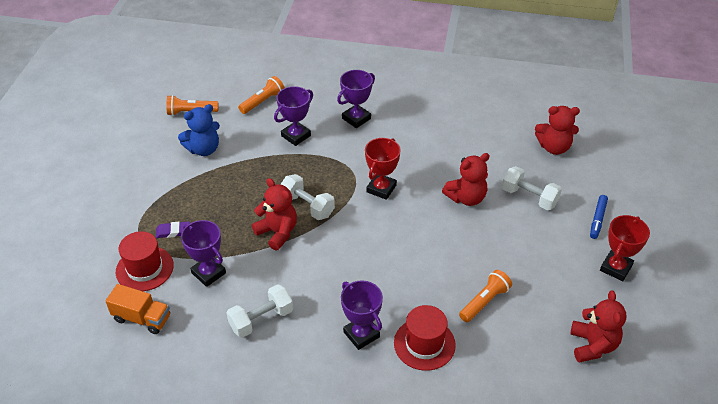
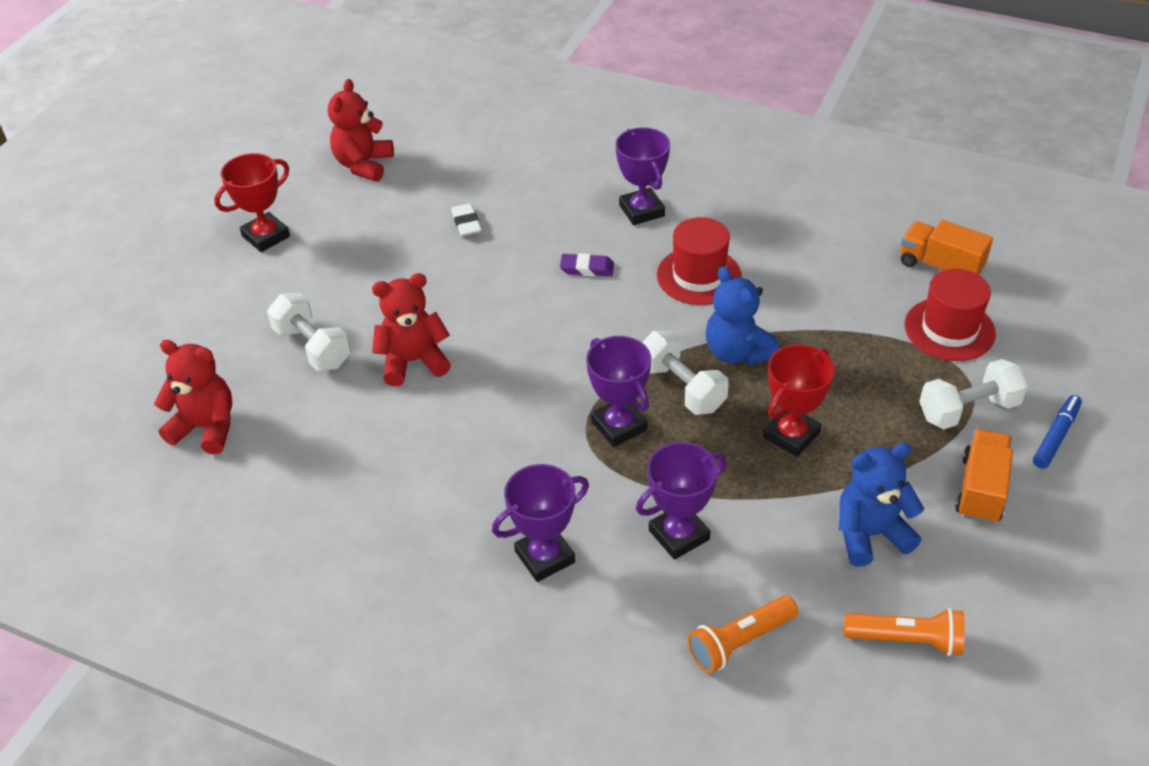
camera: 165 degrees left, 0 degrees up
purple eraser [156,221,190,238] -> purple eraser moved to [560,253,614,276]
purple trophy [181,220,226,287] -> purple trophy moved to [586,336,651,447]
white dumbbell [227,284,293,338] -> white dumbbell moved to [919,359,1028,429]
red teddy bear [252,178,297,250] -> blue teddy bear [706,266,780,366]
red trophy [365,138,401,200] -> red trophy moved to [763,344,835,457]
red hat [394,305,456,371] -> red hat moved to [657,217,742,305]
orange flashlight [459,270,512,322] -> white eraser [451,203,482,236]
blue marker [590,195,608,239] -> blue marker moved to [1033,395,1082,468]
none -> orange truck [955,429,1013,524]

